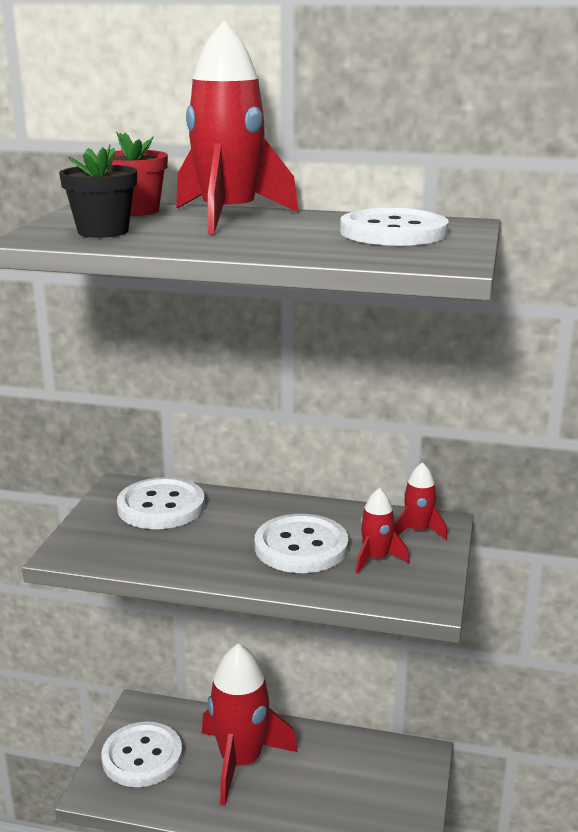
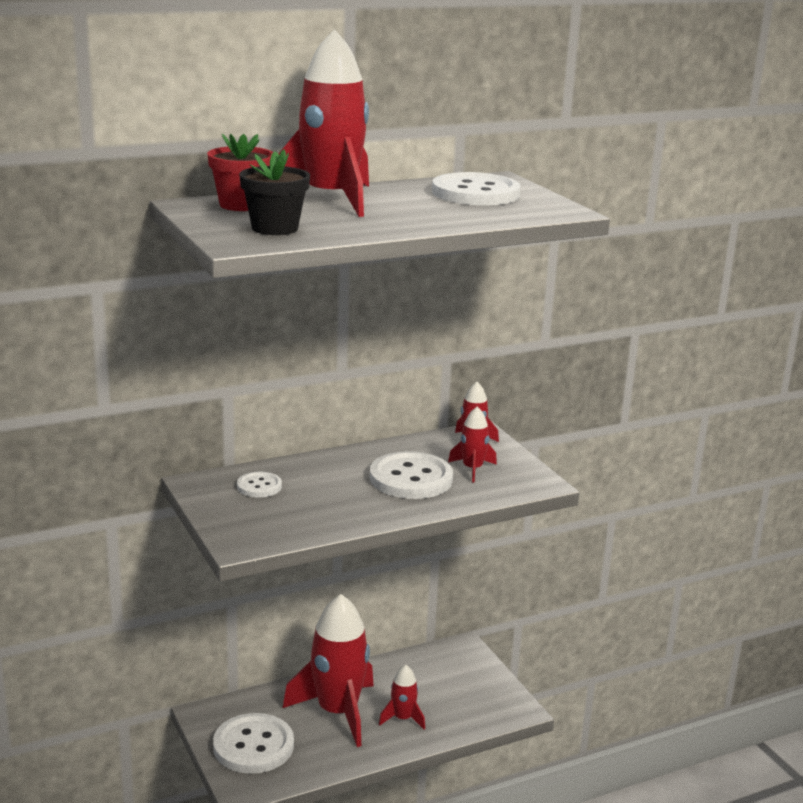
camera: 40 degrees left, 0 degrees up
white button [117,477,205,529] -> white button [237,472,282,497], size x0.53
none -> red rocket [379,665,425,729]

